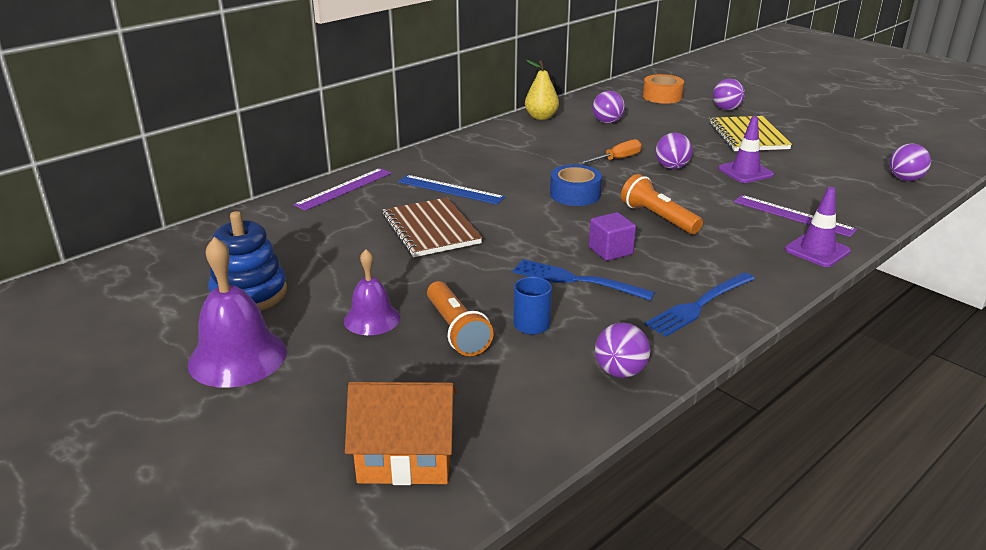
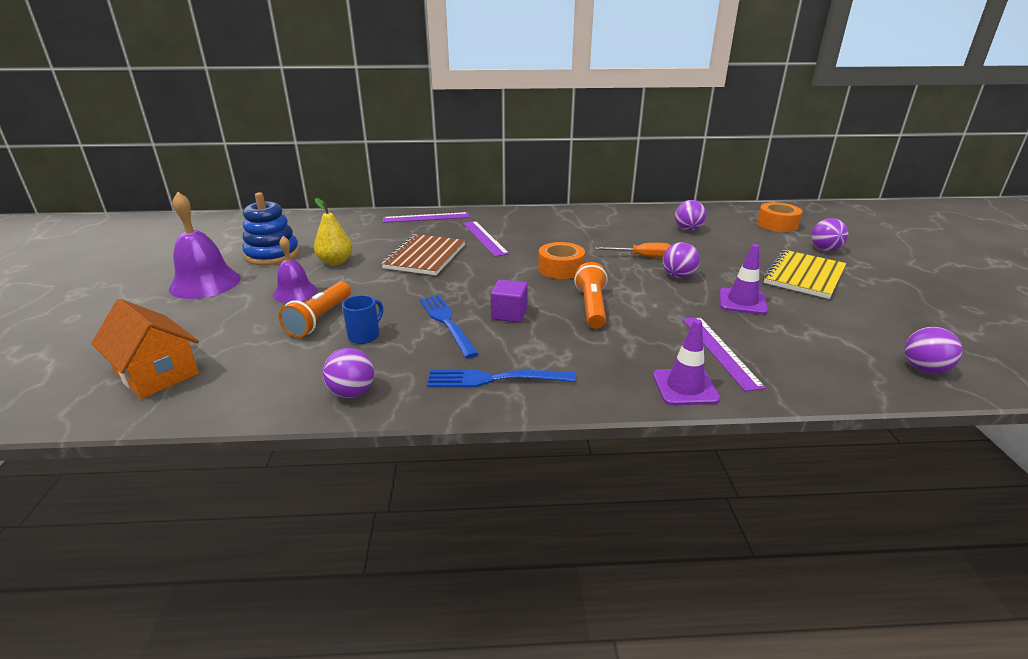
camera: 40 degrees right, 0 degrees up
blue ruler [398,175,505,204] -> purple ruler [463,221,509,257]
yellow pear [525,60,559,120] -> yellow pear moved to [314,198,352,265]
blue tape [550,165,602,206] -> orange tape [538,242,585,279]

